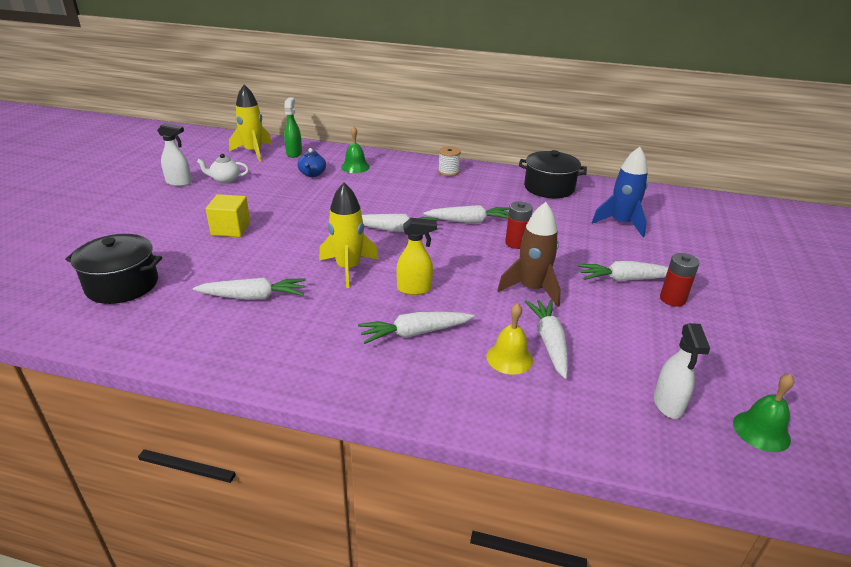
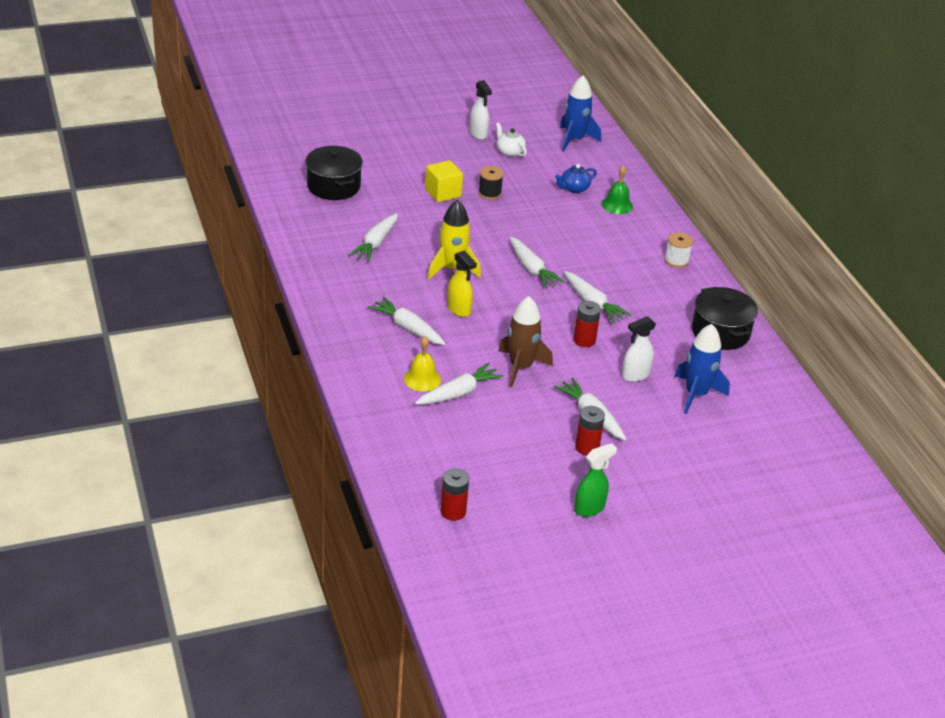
camera: 55 degrees right, 5 degrees up
white carrot [193,278,306,300] -> white carrot turned 60 degrees clockwise [348,213,398,262]
yellow rocket [229,85,272,161] -> blue rocket [560,76,601,152]
green spray bottle [284,98,302,158] -> green spray bottle moved to [574,443,617,517]
white spray bottle [654,323,710,419] -> white spray bottle moved to [622,316,656,382]
green bell [733,374,794,452] -> red battery [441,468,469,521]
none -> black spool [478,166,504,200]

